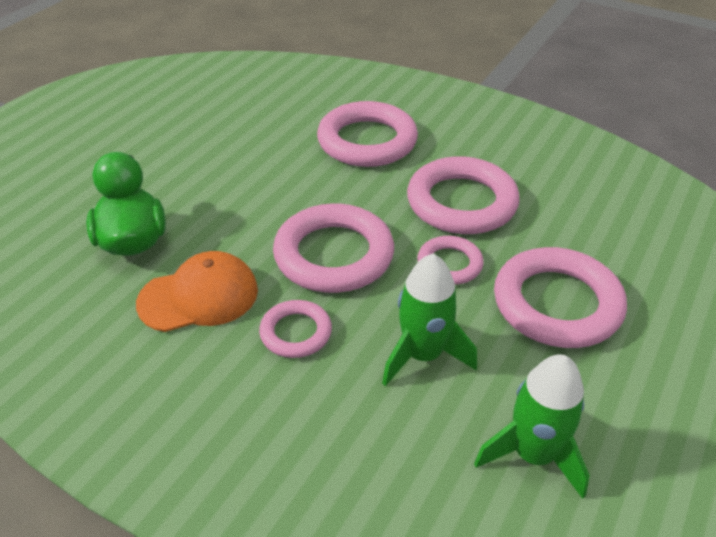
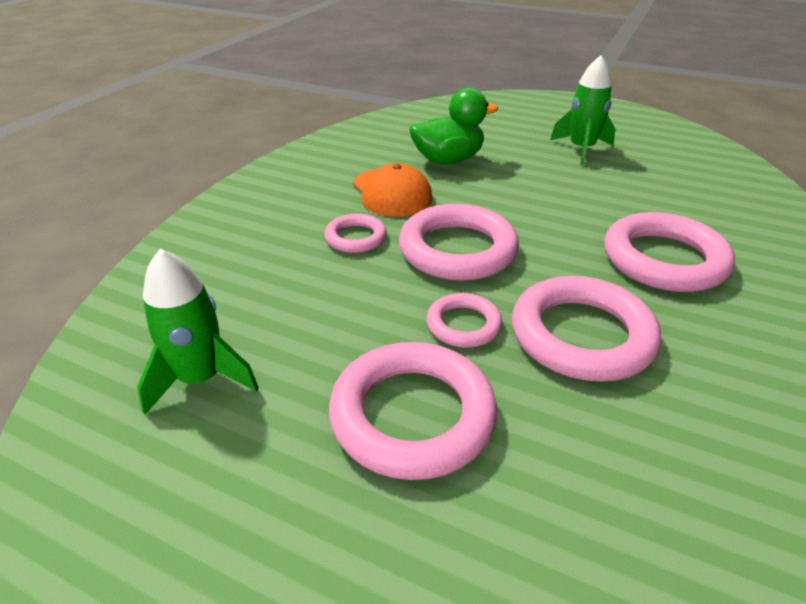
camera: 85 degrees right, 5 degrees down
green rocket [382,253,477,386] -> green rocket moved to [550,55,615,166]

